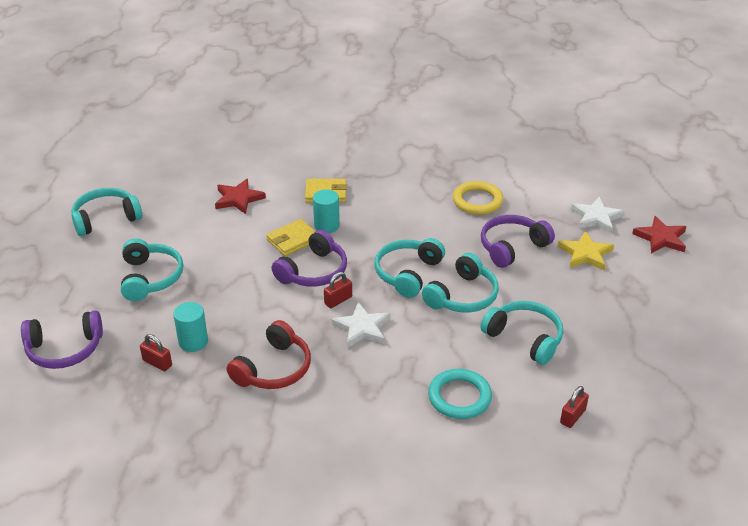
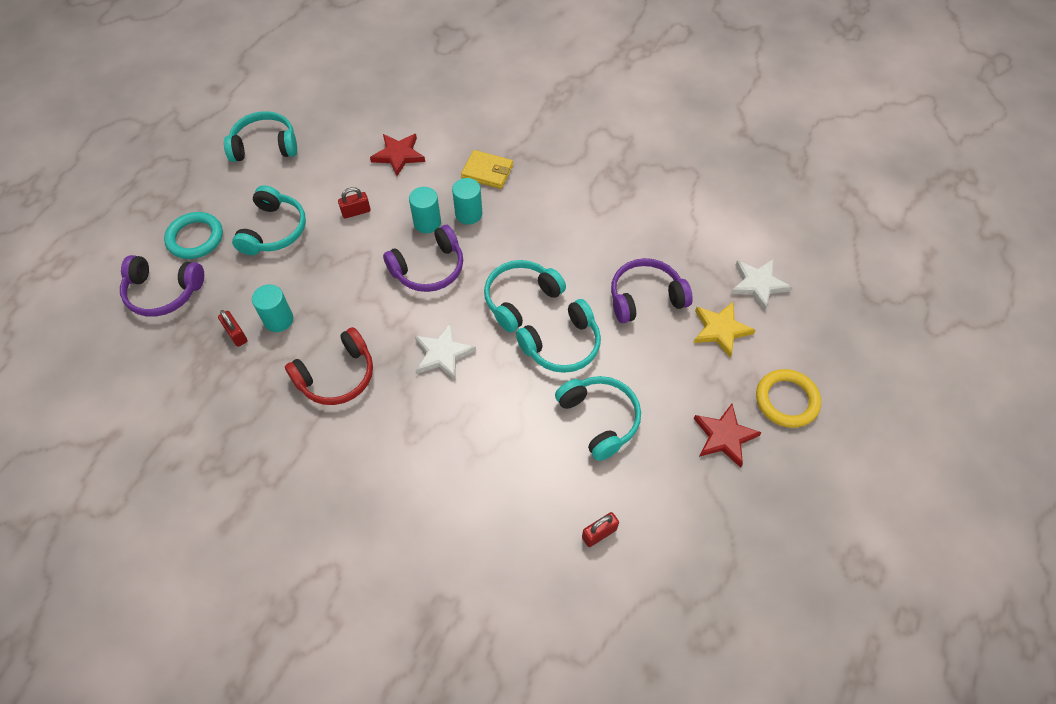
camera: 20 degrees right, 20 degrees up
yellow wallet [266,219,315,256] -> turquoise cylinder [409,187,441,233]
red padlock [324,272,352,308] -> red padlock moved to [338,187,371,219]
turquoise ring [428,369,492,419] -> turquoise ring moved to [164,212,223,259]
yellow ring [453,181,504,215] -> yellow ring moved to [756,369,821,428]
red star [632,216,686,253] -> red star moved to [694,404,762,468]

